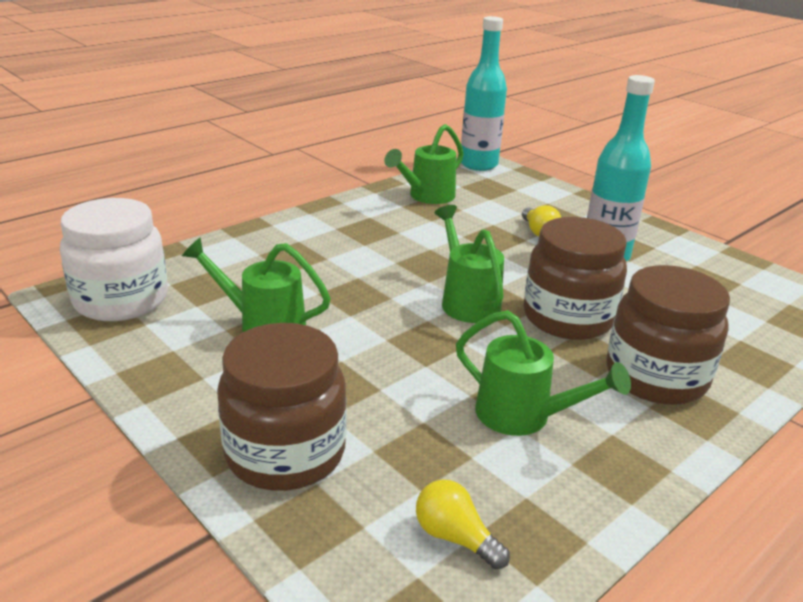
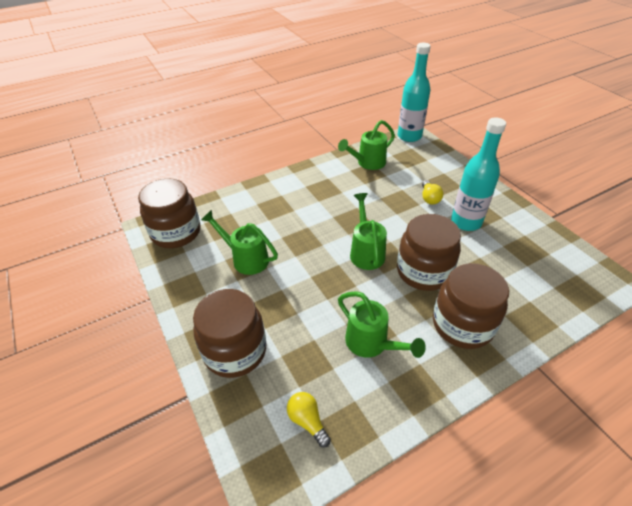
camera: 15 degrees right, 15 degrees up
white jar [60,198,168,321] -> brown jar [138,178,201,248]

